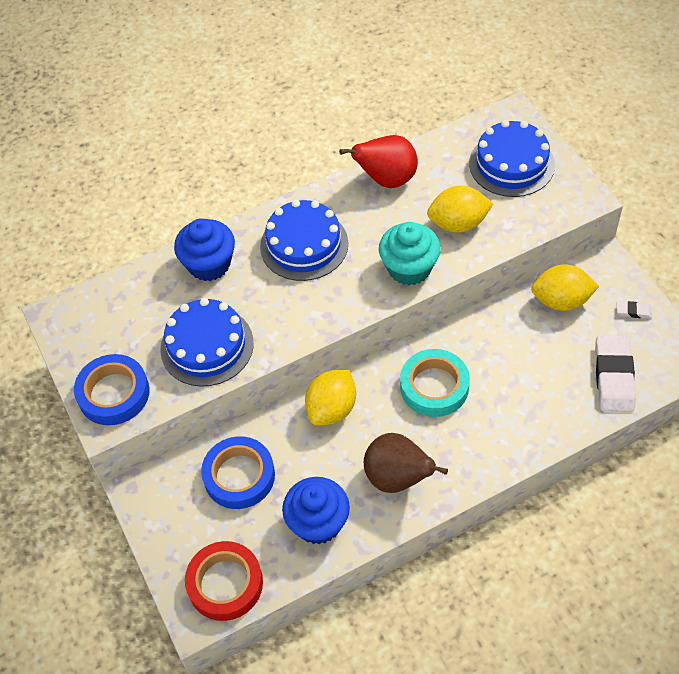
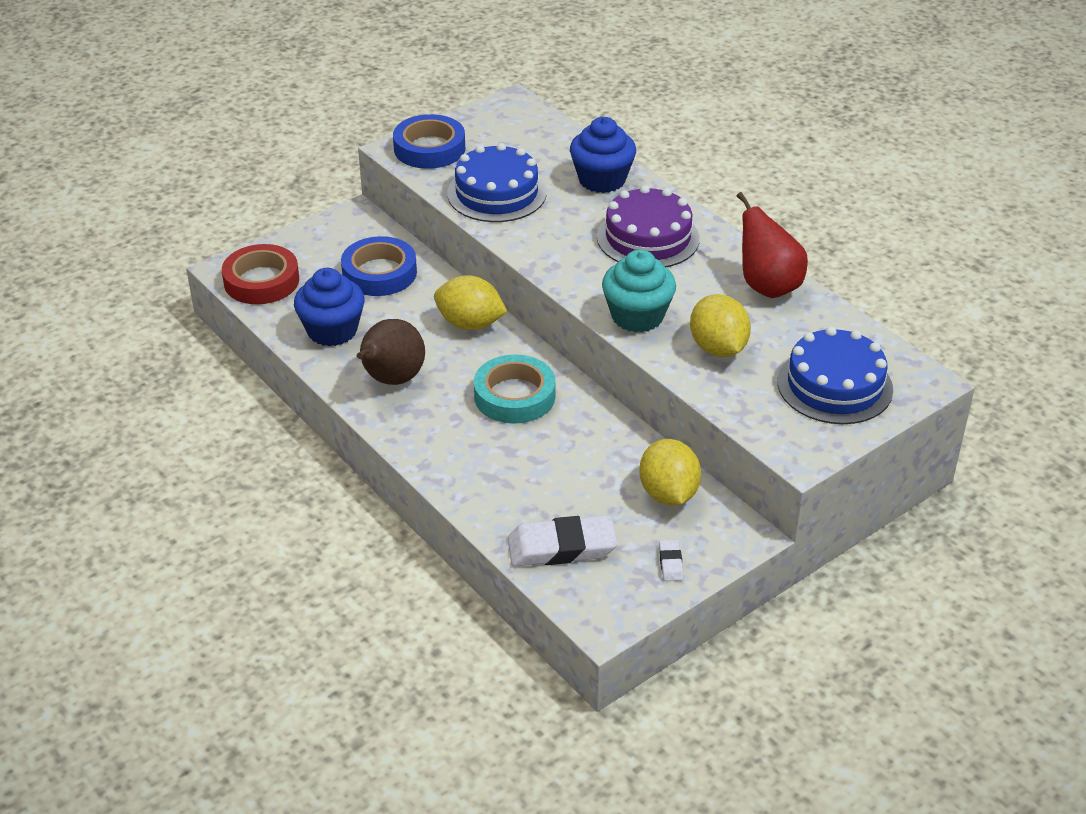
camera: 75 degrees right, 15 degrees down
blue cake [260,200,348,281] -> purple cake [597,185,700,267]

